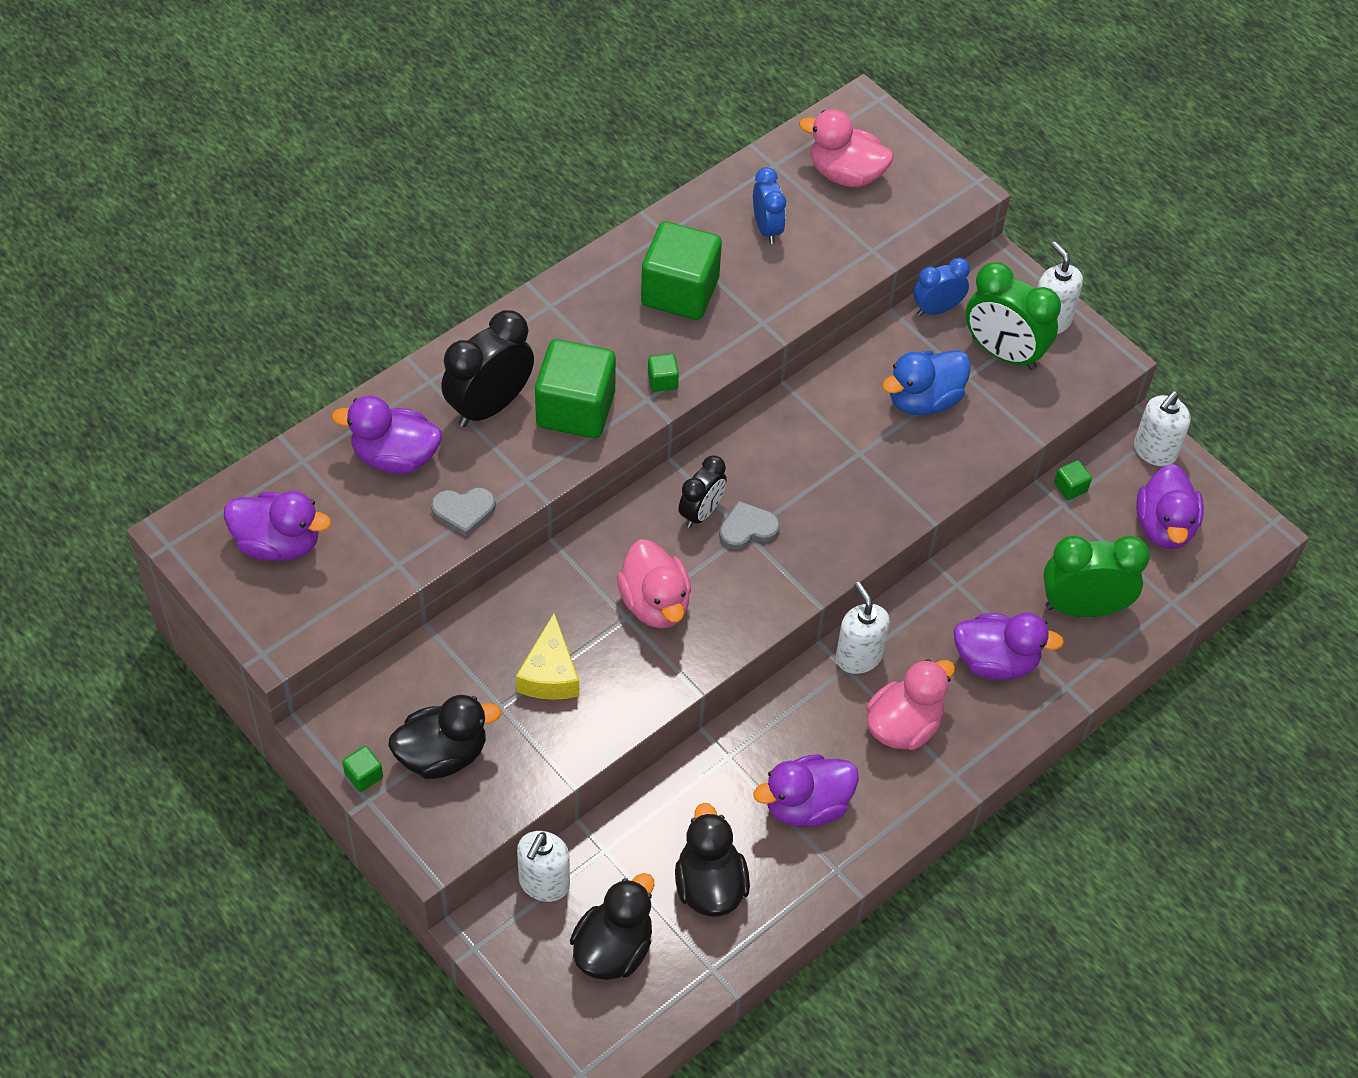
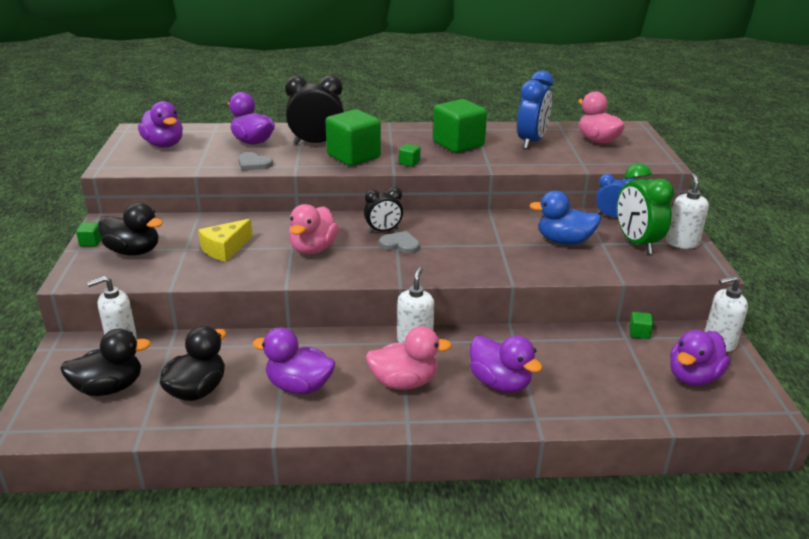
camera: 40 degrees right, 25 degrees down
blue clock [753,167,786,244] -> blue clock [517,71,553,149], size x1.64
green clock [1043,535,1150,617] -> none

